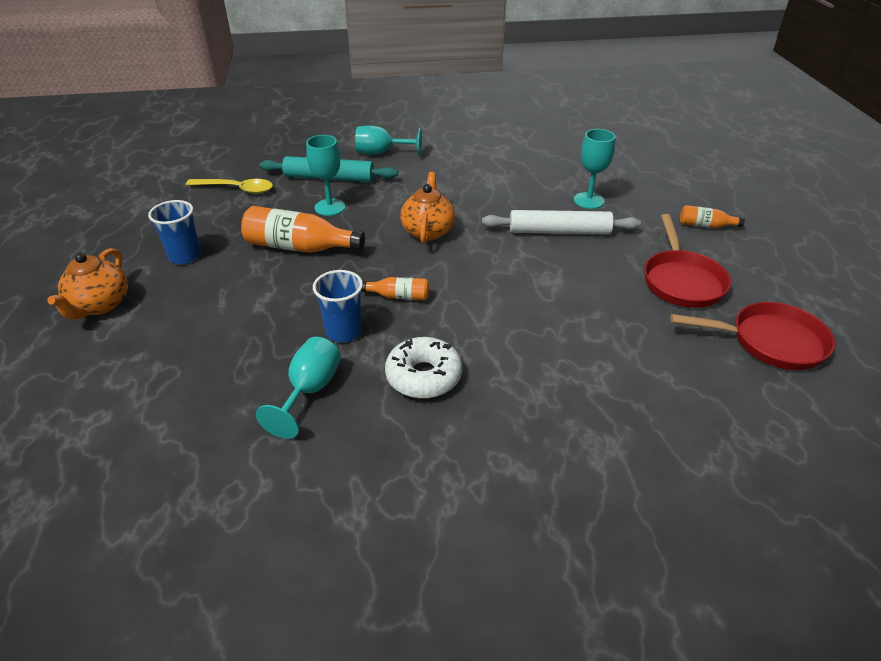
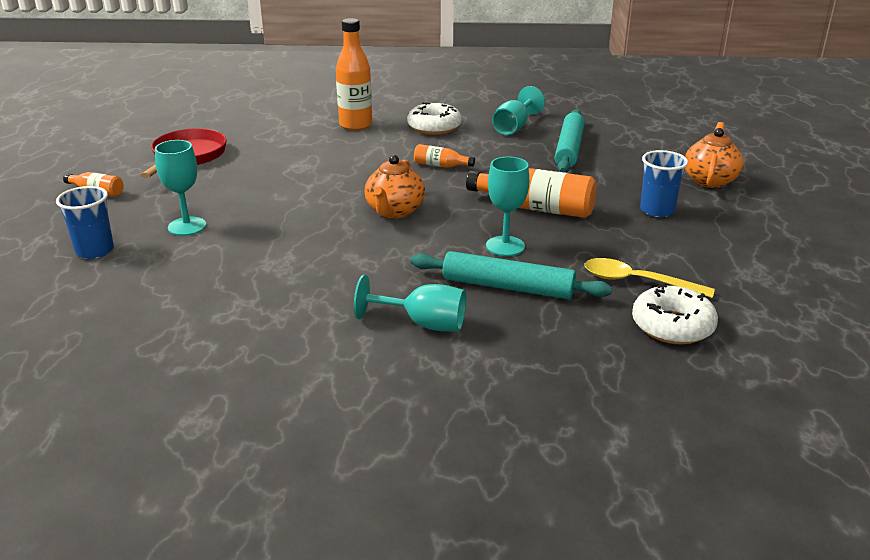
camera: 170 degrees left, 10 degrees down
blue cup [313,270,363,343] -> blue cup moved to [56,186,114,259]
white rolling pin [482,210,641,234] -> none
red pan [670,302,835,370] -> none
none -> orange bottle [336,18,372,131]
none -> turquoise rolling pin [555,109,585,173]
none -> white donut [632,283,718,344]

